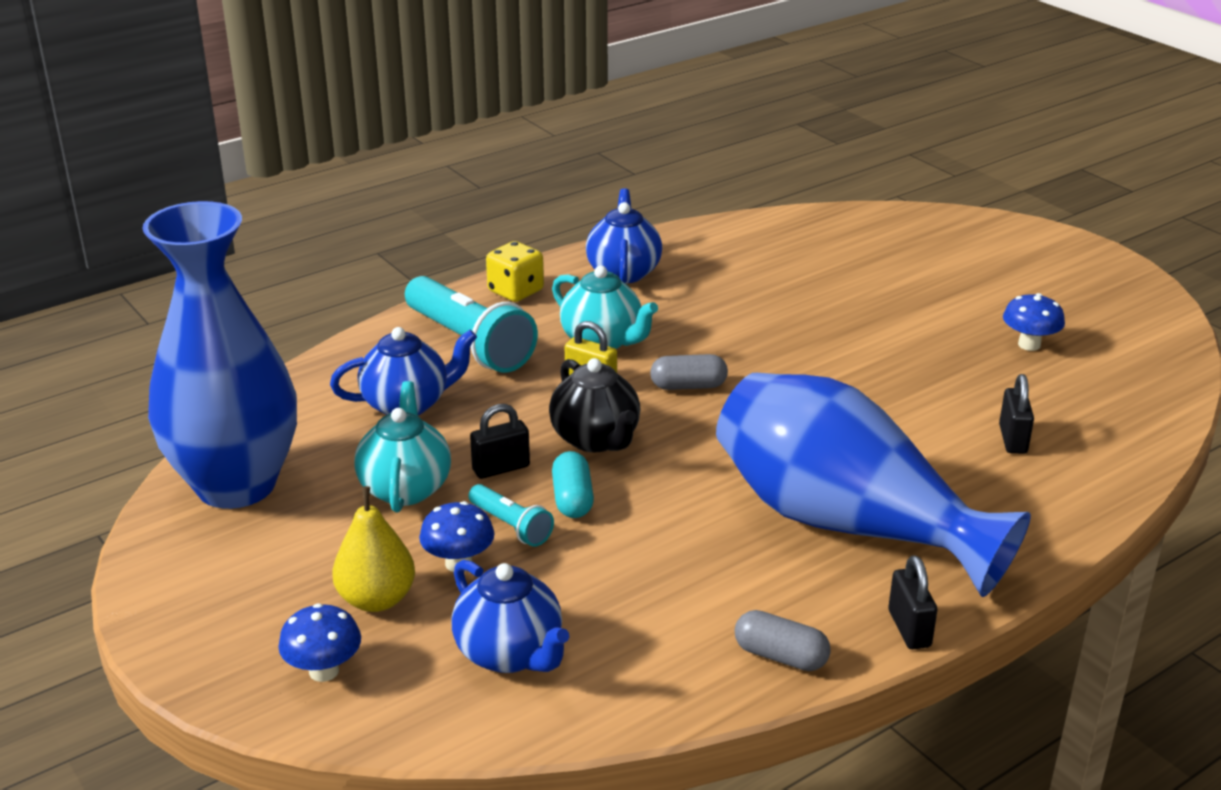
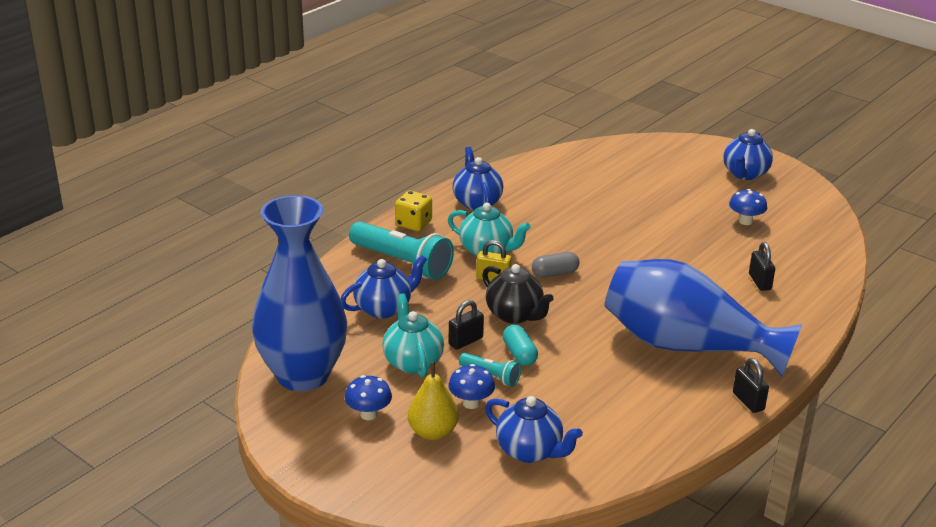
camera: 15 degrees left, 0 degrees up
blue mushroom [278,603,361,682] -> blue mushroom moved to [345,375,392,420]
grey capsule [735,610,831,671] -> none
none -> blue teapot [723,129,773,180]

